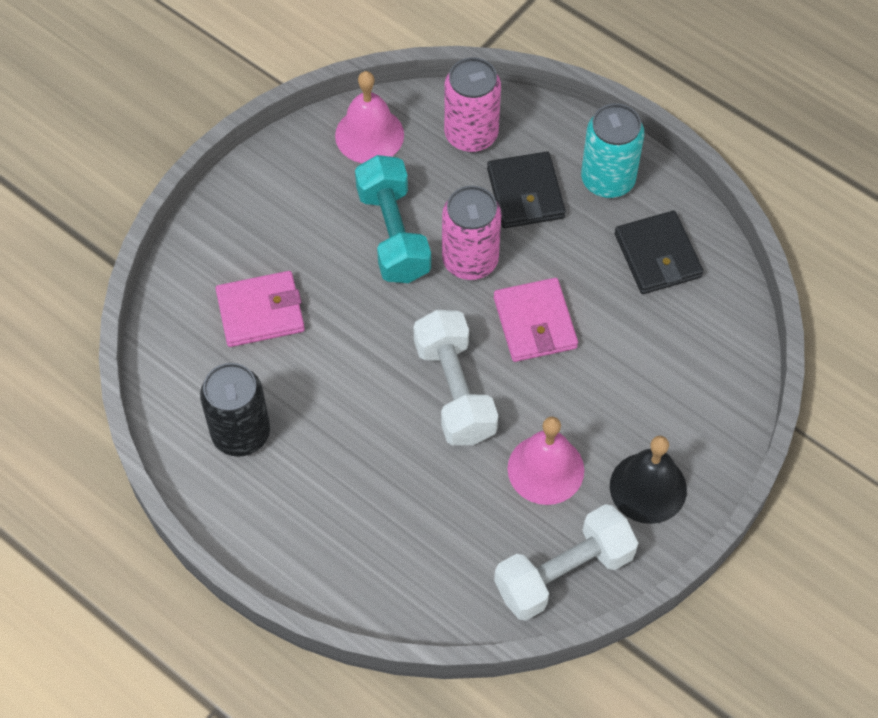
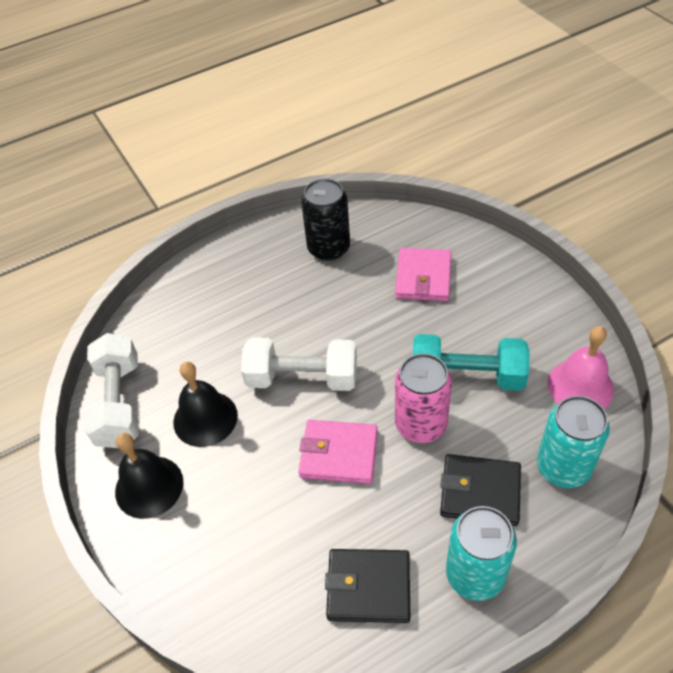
camera: 115 degrees right, 10 degrees down
pink can [444,57,501,152] -> turquoise can [537,396,610,488]
pink bell [507,416,584,505] -> black bell [173,362,238,447]

